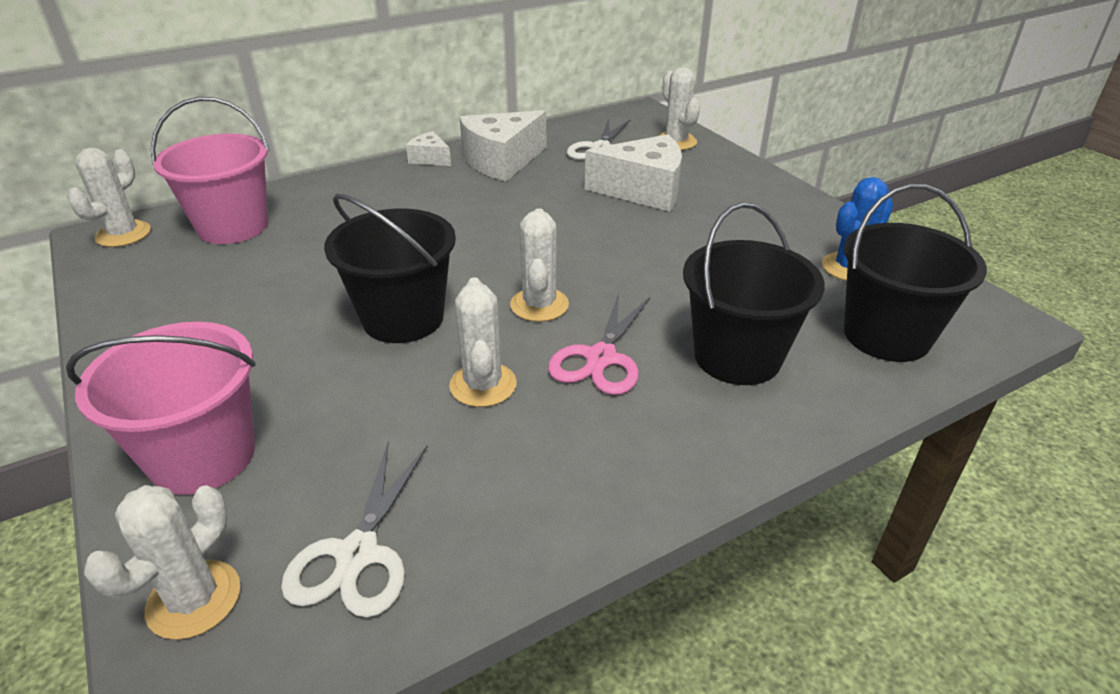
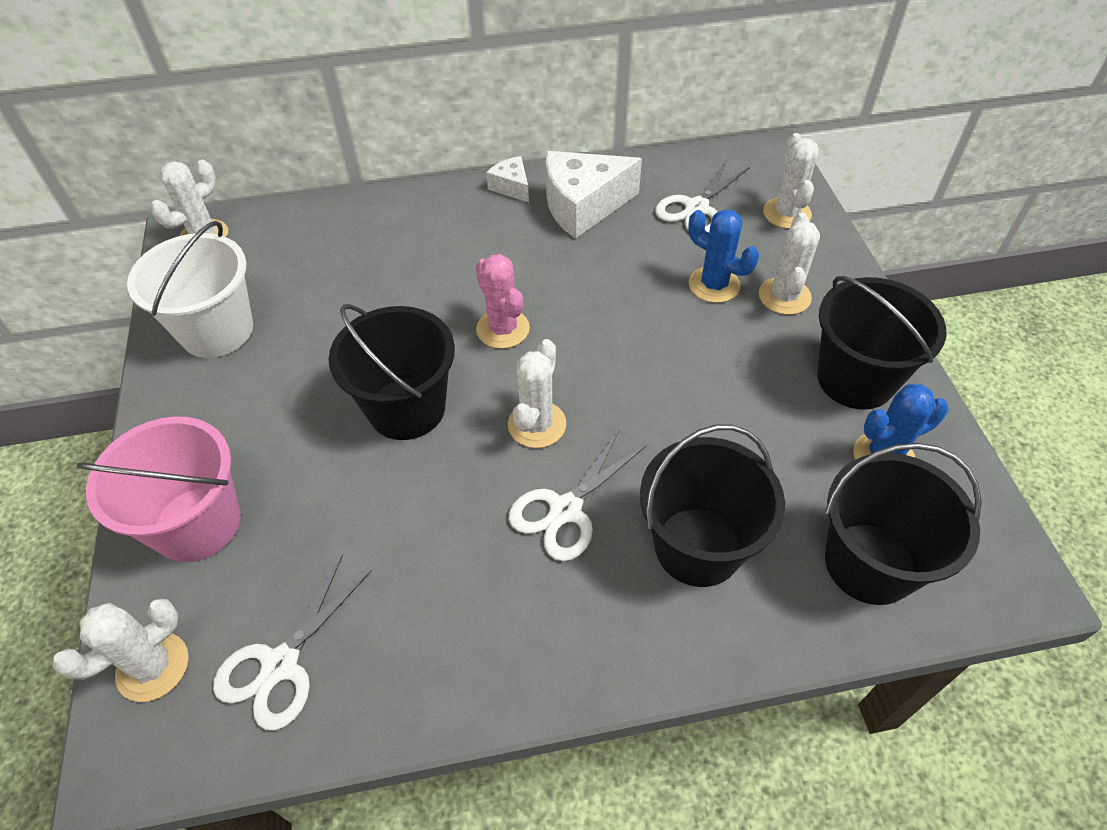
camera: 20 degrees right, 15 degrees up
pink bucket [151,97,270,244] -> none
white cactus [449,277,517,407] -> white cactus moved to [759,213,820,315]
pink scissors [548,293,650,395] -> white scissors [508,429,647,561]
white cheese [585,134,682,212] -> blue cactus [688,209,759,303]
none -> white bucket [127,221,253,358]
none -> pink cactus [476,254,530,349]
none -> black bucket [817,276,946,410]

